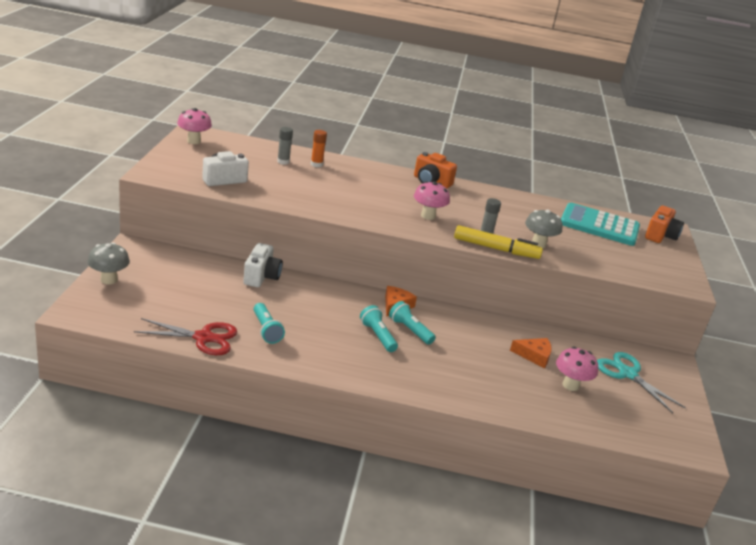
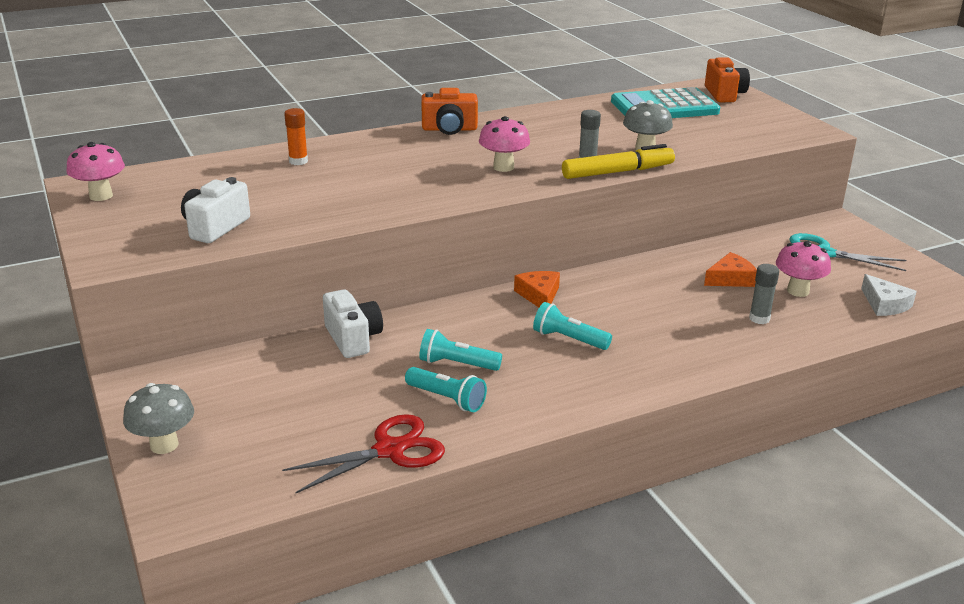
camera: 30 degrees left, 0 degrees up
grey glue stick [277,127,293,165] -> grey glue stick moved to [749,264,779,324]
turquoise flashlight [389,301,436,345] -> turquoise flashlight moved to [419,329,502,371]
none -> white cheese [861,274,917,316]

